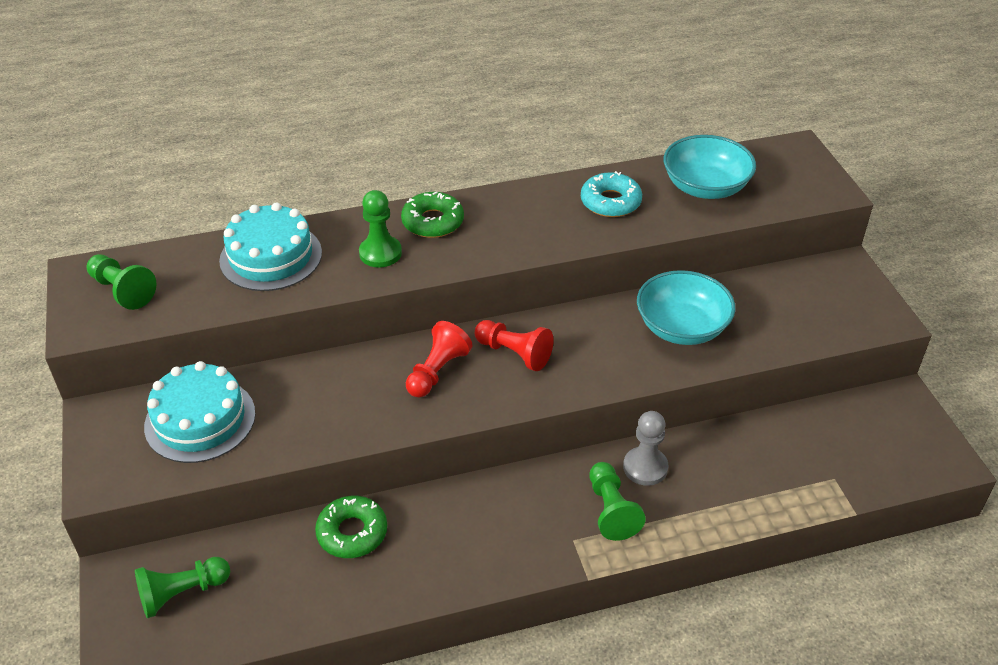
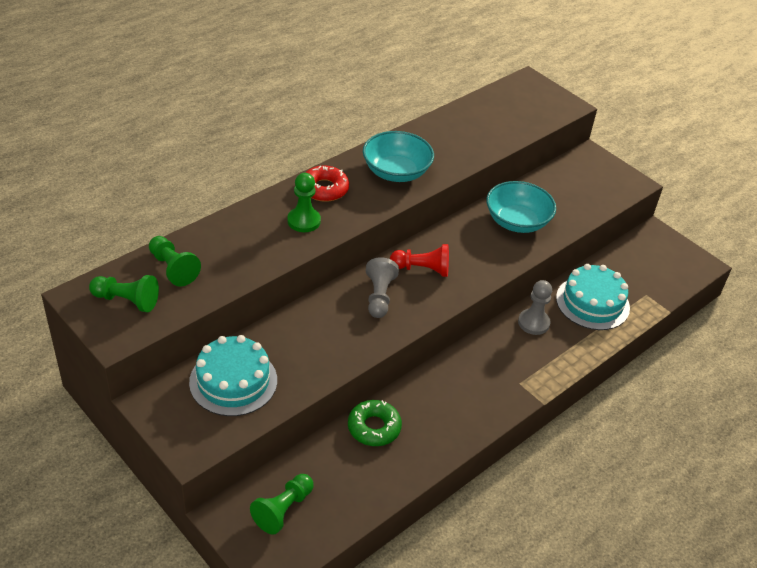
camera: 30 degrees left, 0 degrees up
turquoise cake [219,202,322,291] -> turquoise cake moved to [556,264,630,330]
green donut [401,191,464,238] -> red donut [305,165,349,202]
red pawn [406,321,473,398] -> grey pawn [366,257,399,318]
turquoise donut [581,171,642,217] -> none
green pawn [590,462,646,541] -> green pawn moved to [149,236,201,287]
turquoise bowl [663,135,756,199] -> turquoise bowl moved to [363,131,434,182]

